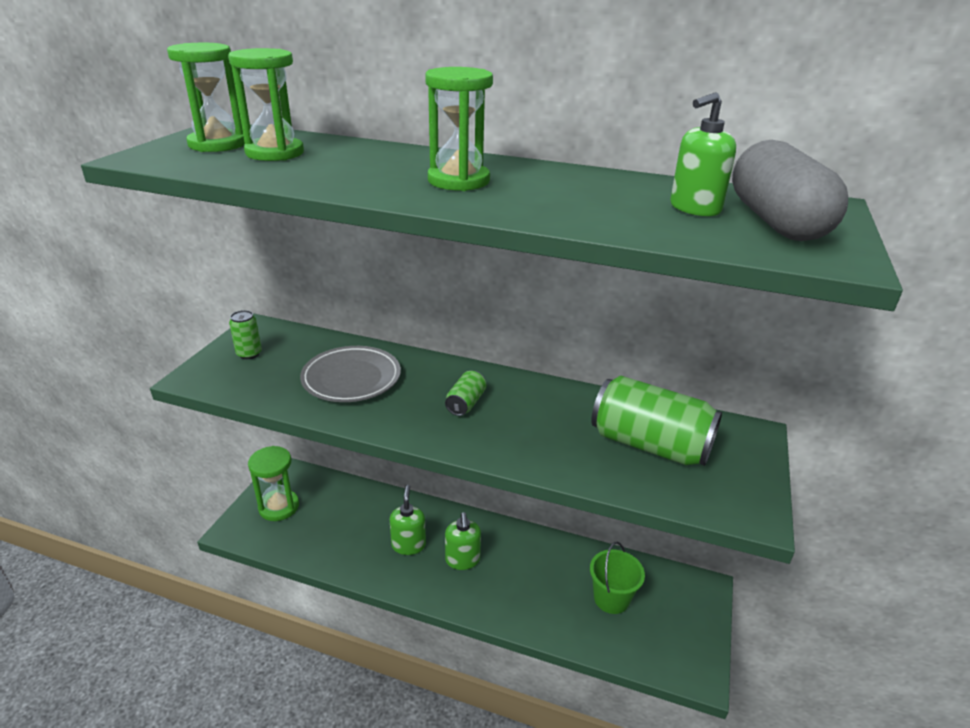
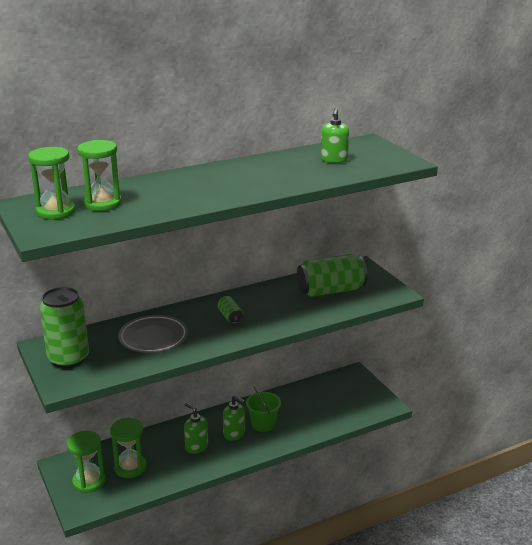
camera: 45 degrees left, 5 degrees down
green can [229,310,262,359] -> green can [40,287,89,368], size x2.15
green hourglass [425,67,493,191] -> green hourglass moved to [110,417,146,478]
green bucket [590,542,645,614] -> green bucket moved to [246,386,281,432]
grey capsule [732,140,848,241] -> none

